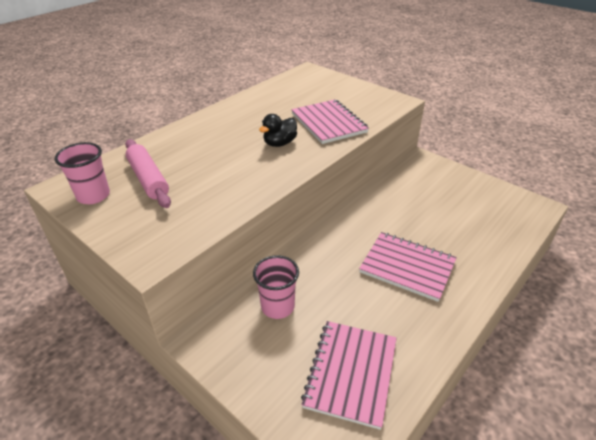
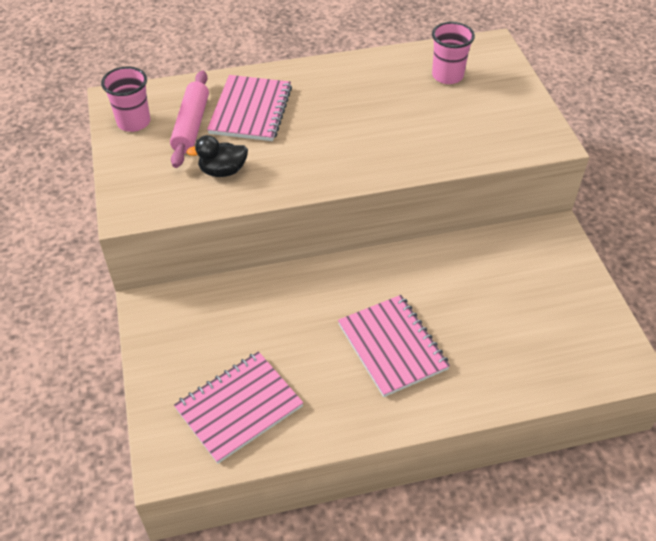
camera: 35 degrees right, 10 degrees up
pink cup [253,255,299,319] -> pink cup moved to [432,22,475,84]
black duck [259,114,297,147] -> black duck moved to [187,135,248,177]
pink notebook [291,100,369,144] -> pink notebook moved to [207,75,292,141]

